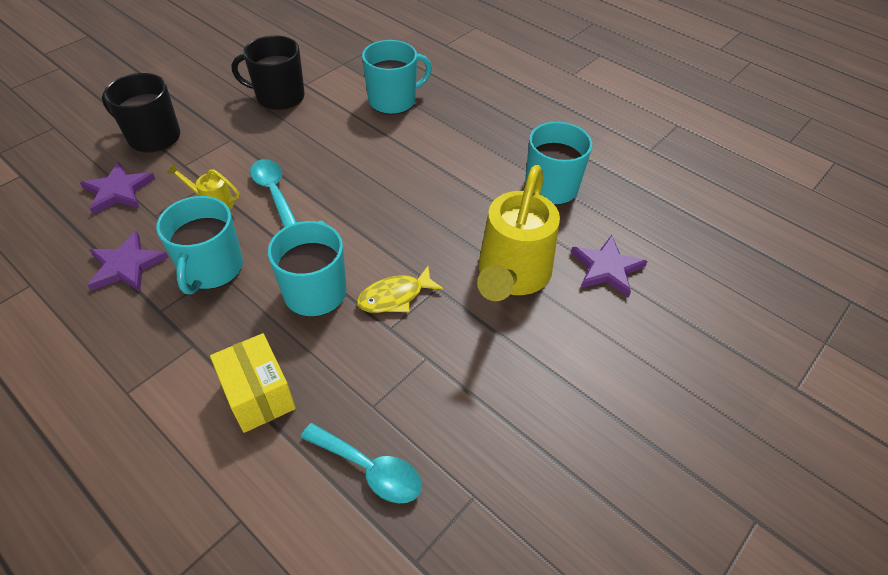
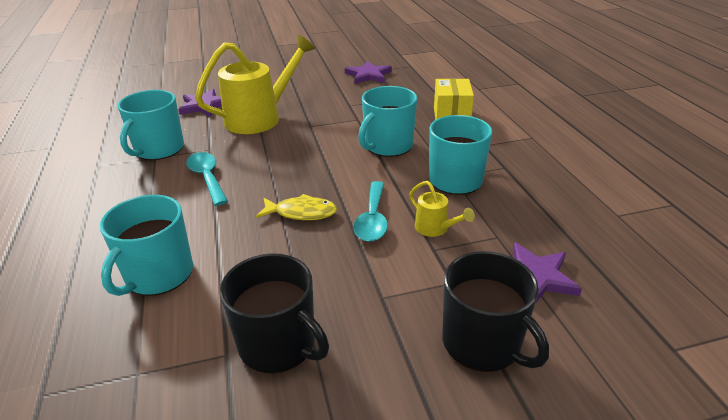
camera: 145 degrees left, 15 degrees down
purple star [88,231,169,292] -> purple star moved to [345,61,392,84]
turquoise spoon [300,423,422,503] -> turquoise spoon moved to [186,152,228,206]
yellow fish [357,266,443,313] -> yellow fish moved to [256,194,337,220]
turquoise mug [362,40,432,115] -> turquoise mug turned 75 degrees counterclockwise [100,195,193,296]

